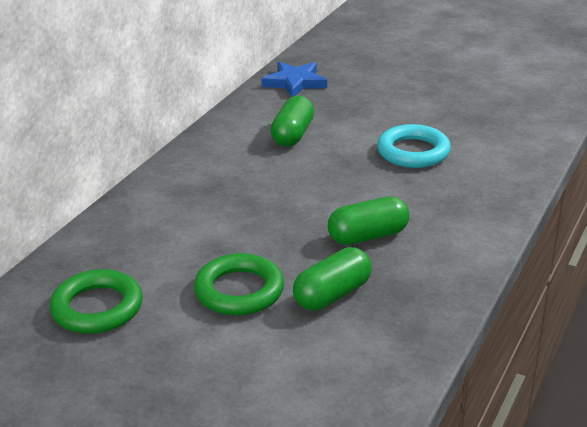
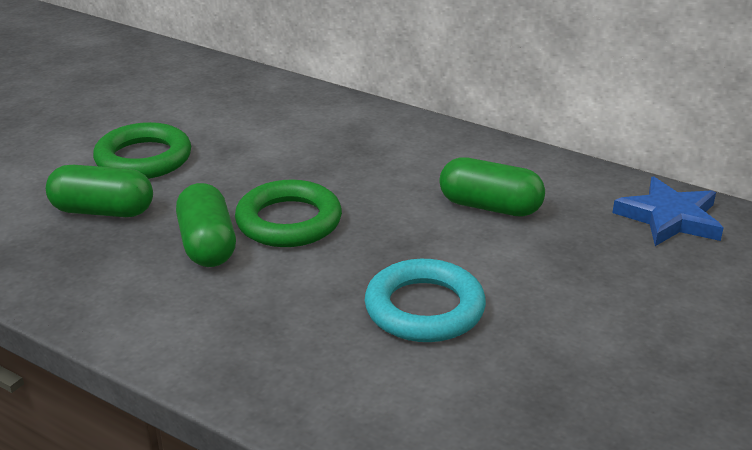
camera: 95 degrees right, 0 degrees up
green ring [50,269,143,334] -> green ring moved to [235,180,342,247]
green capsule [293,247,372,311] -> green capsule turned 45 degrees counterclockwise [46,165,153,217]

